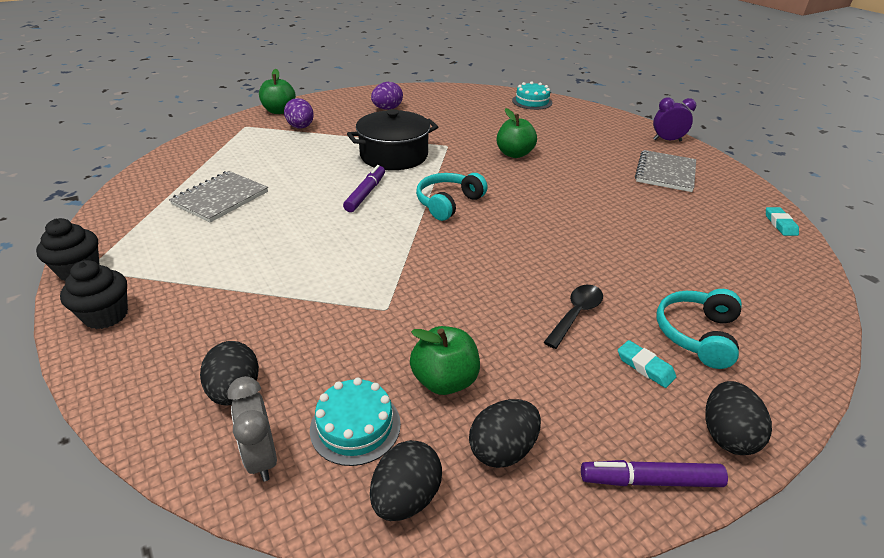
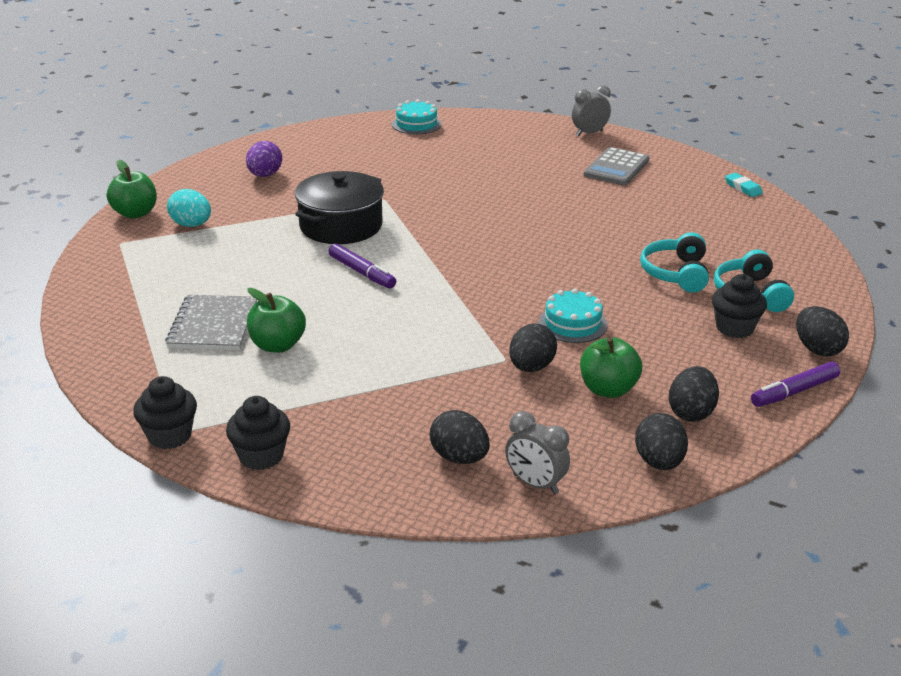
camera: 30 degrees left, 5 degrees down
purple egg [284,98,314,129] -> turquoise egg [167,189,211,227]
turquoise cake [310,378,401,466] -> turquoise cake moved to [539,289,607,343]
purple marker [343,165,385,212] -> purple marker turned 150 degrees clockwise [328,243,396,289]
turquoise headphones [416,173,488,221] -> turquoise headphones moved to [640,232,709,293]
green apple [497,108,537,158] -> green apple moved to [247,288,306,352]
black spoon [544,285,603,349] -> none
turquoise eraser [618,340,676,388] -> black cupcake [712,274,767,338]
grey notebook [635,150,696,192] -> grey calculator [584,147,649,185]
purple clock [653,97,696,141] -> grey clock [572,85,611,136]
none -> black egg [509,323,557,372]

